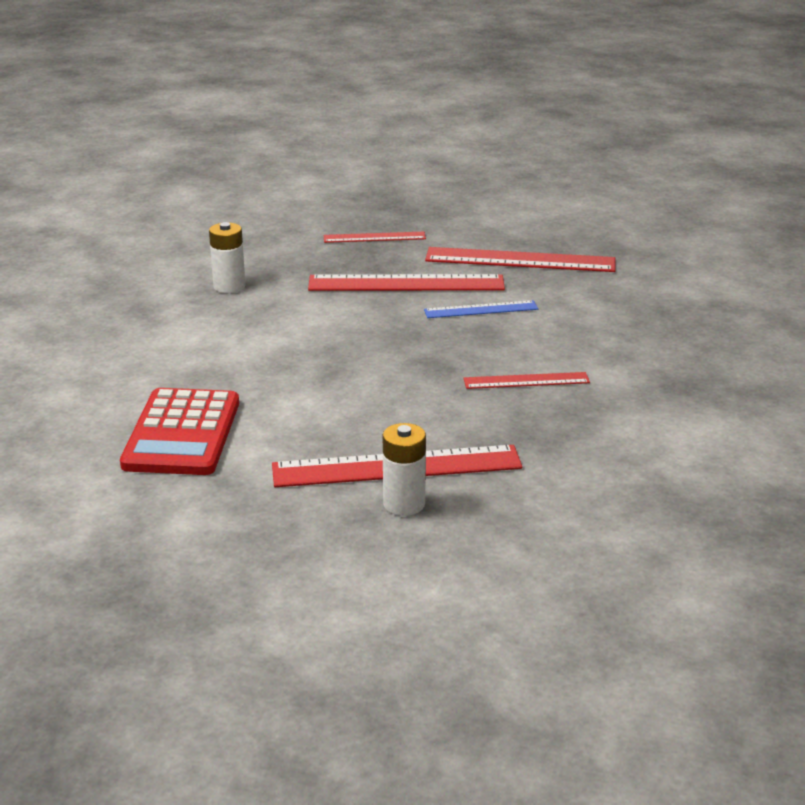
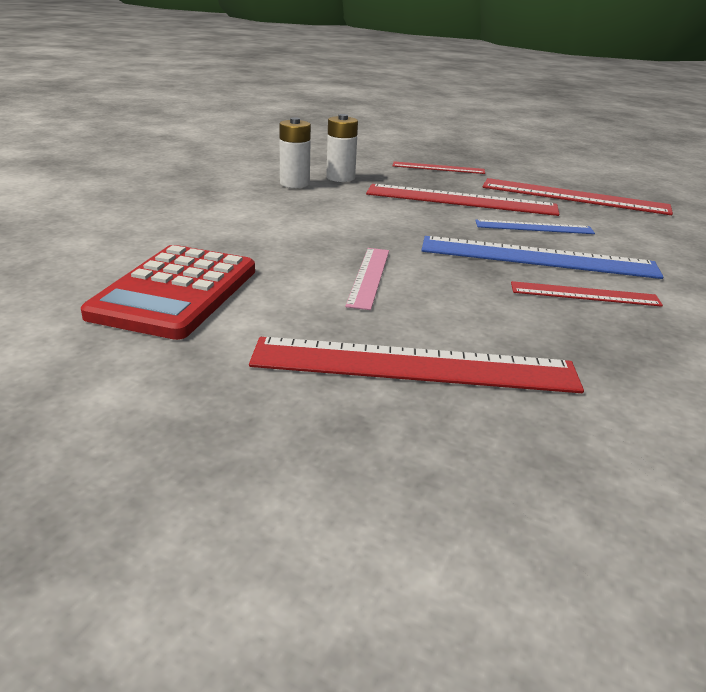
camera: 10 degrees right, 0 degrees up
white battery [383,423,426,516] -> white battery moved to [326,114,358,182]
none -> pink ruler [345,248,389,310]
none -> blue ruler [421,236,664,279]

